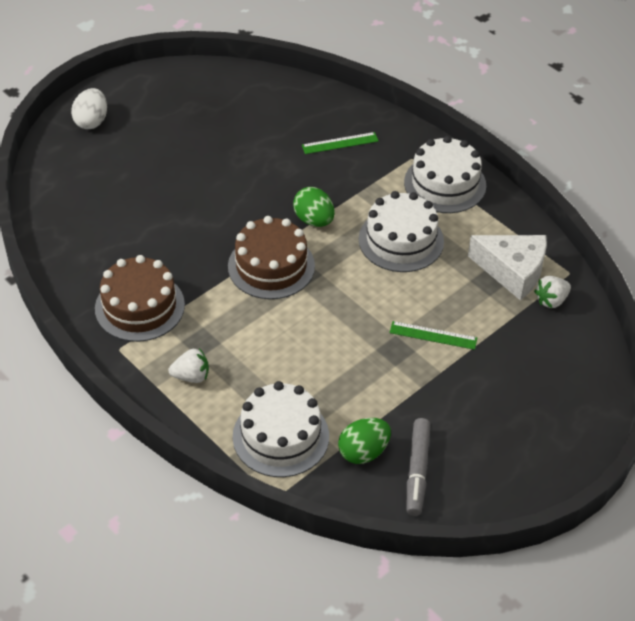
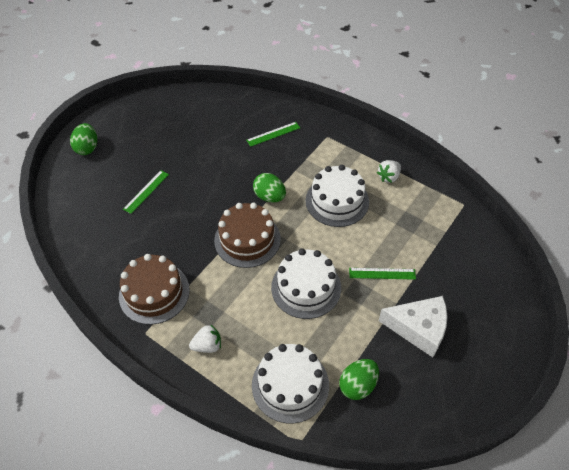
camera: 10 degrees left, 5 degrees up
white egg [71,88,107,129] -> green egg [70,123,97,155]
white cake [404,136,486,213] -> white cake moved to [271,248,341,319]
grey marker [407,418,431,516] -> none
white cheese [468,235,547,300] -> white cheese moved to [379,296,448,357]
white strawberry [534,276,571,308] -> white strawberry moved to [377,160,401,183]
none -> green ruler [123,170,169,214]

